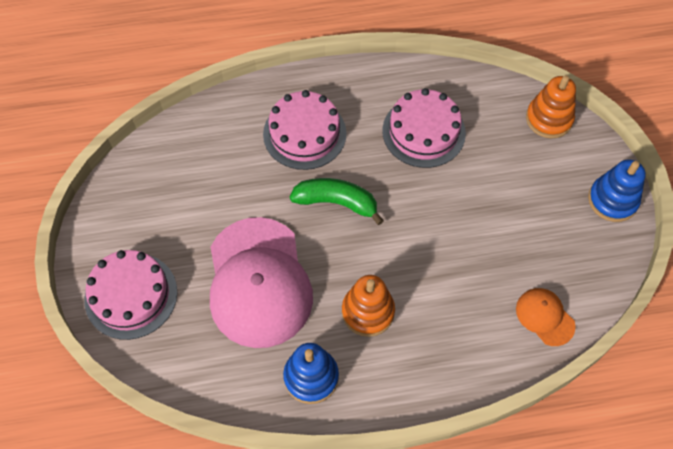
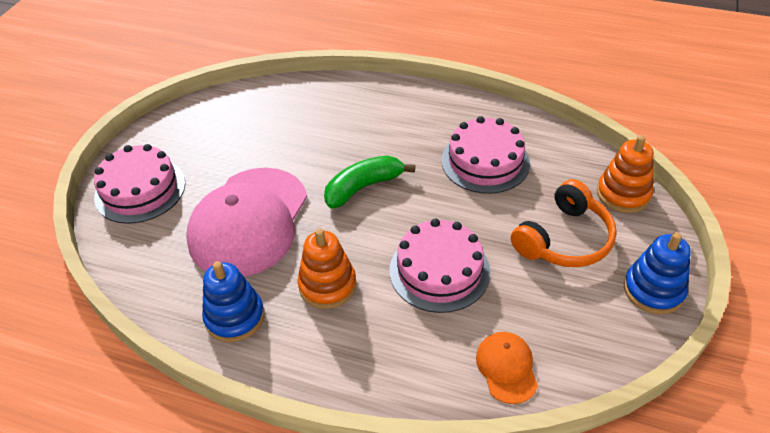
camera: 30 degrees right, 15 degrees down
pink cake [263,90,346,170] -> pink cake moved to [389,219,490,313]
green banana [290,178,384,225] -> green banana turned 75 degrees counterclockwise [324,155,415,208]
none -> orange headphones [511,179,617,267]

